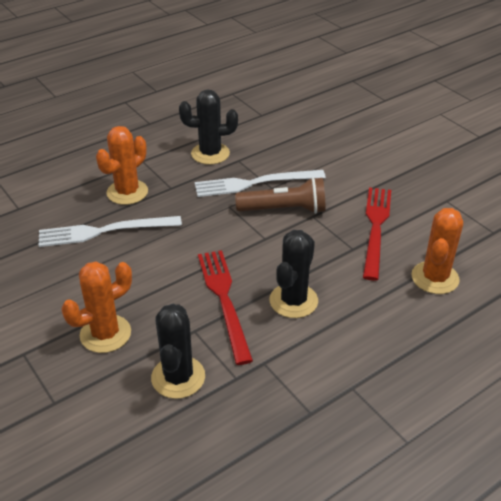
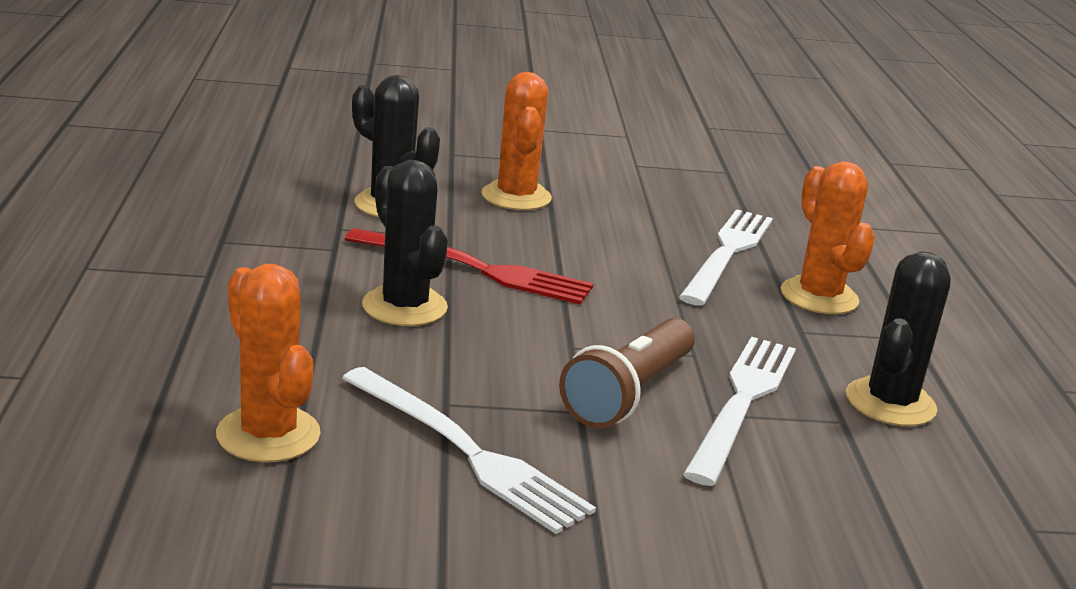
camera: 120 degrees right, 15 degrees down
red fork [363,187,391,281] -> white fork [342,367,596,534]

